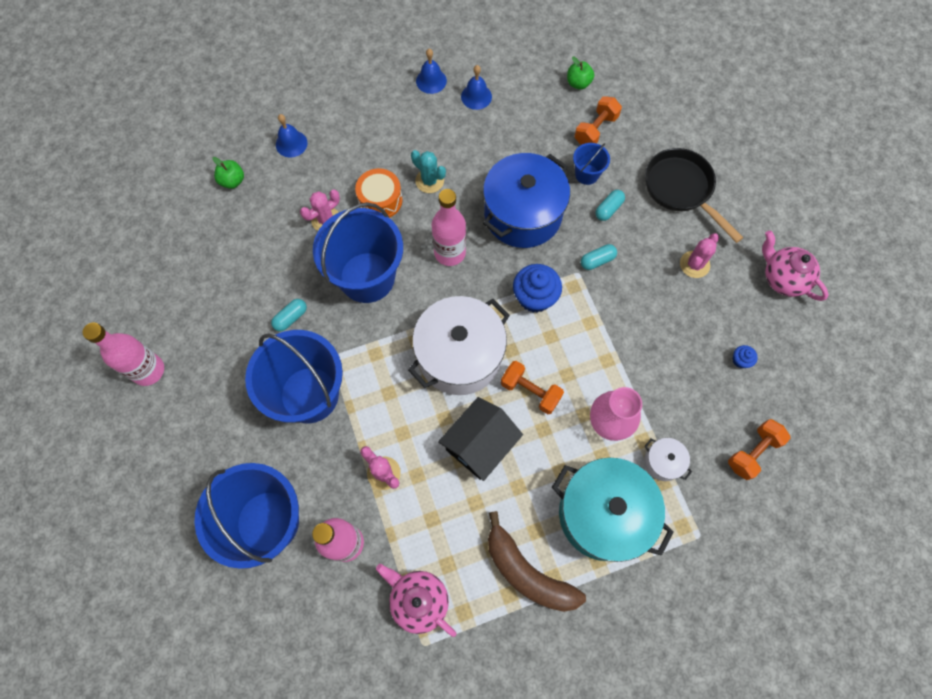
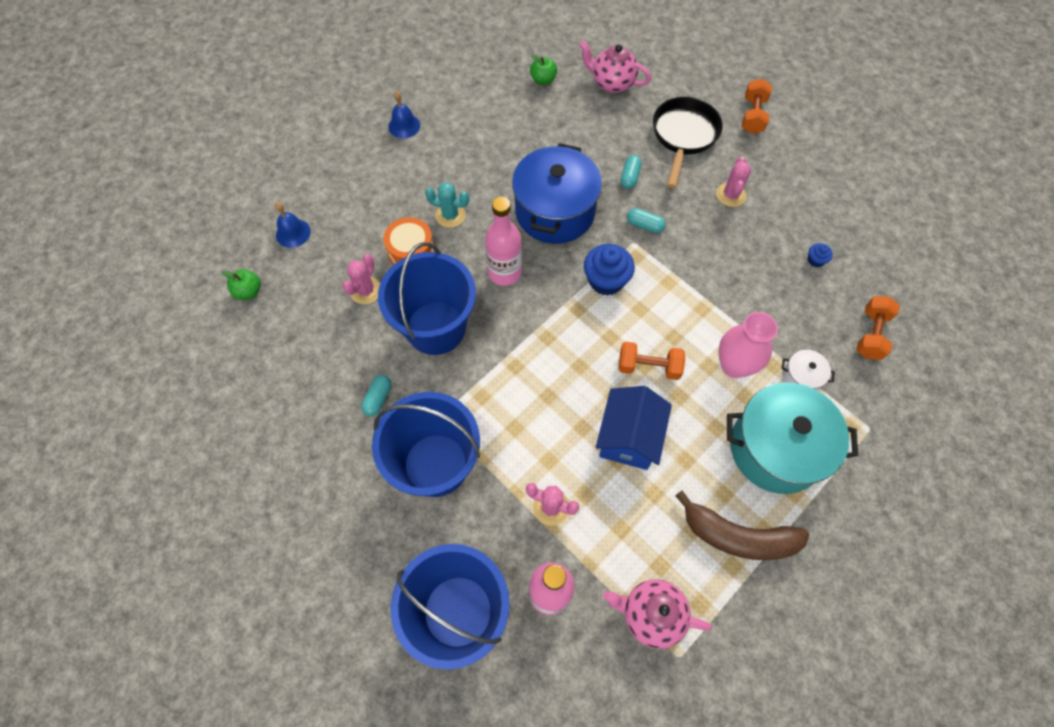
camera: 25 degrees left, 5 degrees down
pink bottle [83,323,164,386] -> none
white pot [408,296,510,395] -> none
black house [438,397,523,481] -> blue house [596,386,672,470]
blue bell [461,65,492,110] -> none
blue bucket [573,143,610,185] -> none
orange dumbbell [575,96,622,145] -> orange dumbbell moved to [742,79,772,134]
turquoise capsule [581,244,617,270] -> turquoise capsule turned 75 degrees clockwise [627,208,666,233]
black pan [645,148,743,243] -> black pan turned 75 degrees clockwise [653,97,723,188]
pink teapot [762,230,828,301] -> pink teapot moved to [579,41,651,93]

